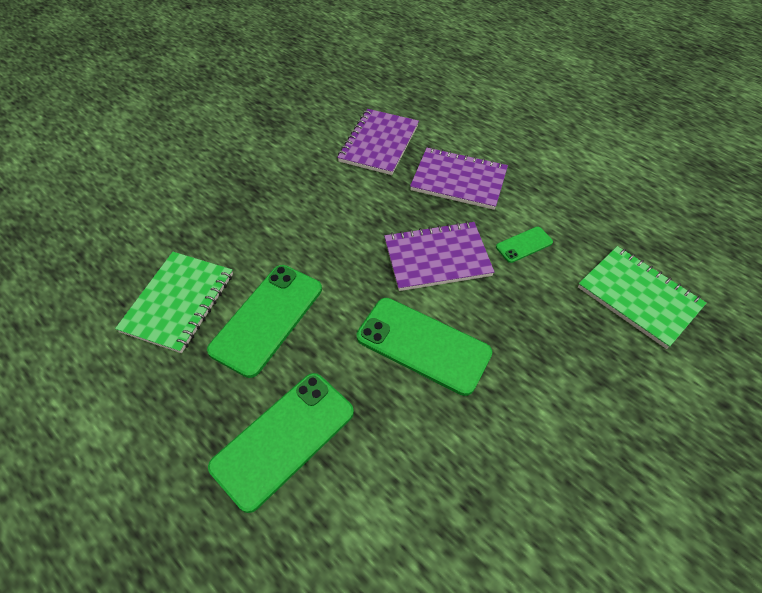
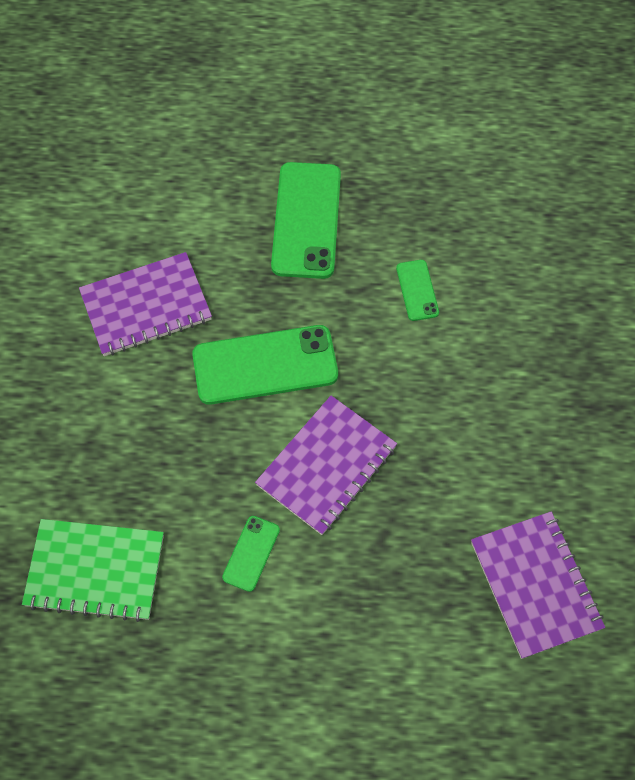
camera: 140 degrees right, 10 degrees up
green notebook [115,252,233,353] -> none
green phone [207,265,322,378] -> green phone [396,260,439,321], size x0.49
purple notebook [410,147,508,210] -> purple notebook moved to [79,252,212,356]

